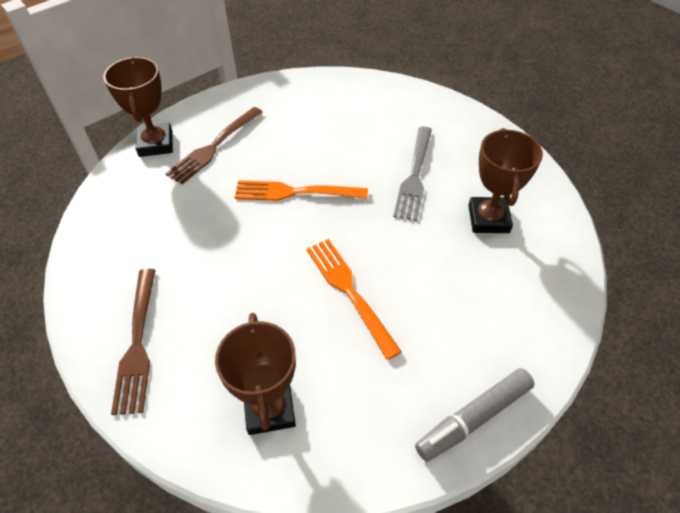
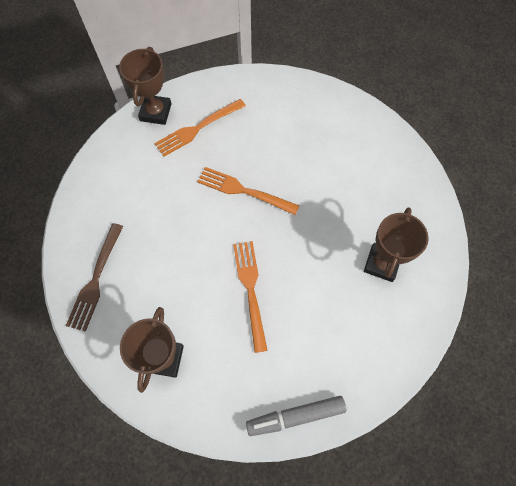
camera: 20 degrees right, 15 degrees up
brown fork [165,107,262,184] -> orange fork [154,99,246,157]
grey fork [393,126,432,221] -> none

